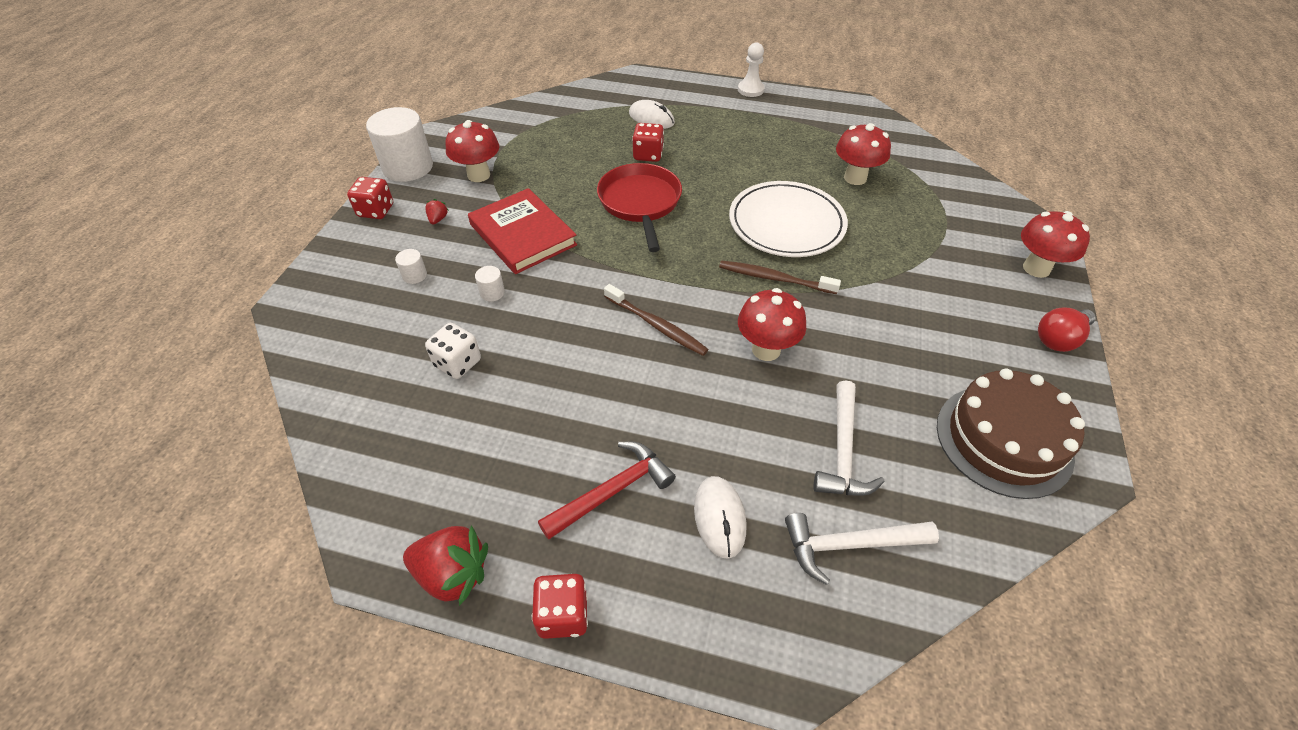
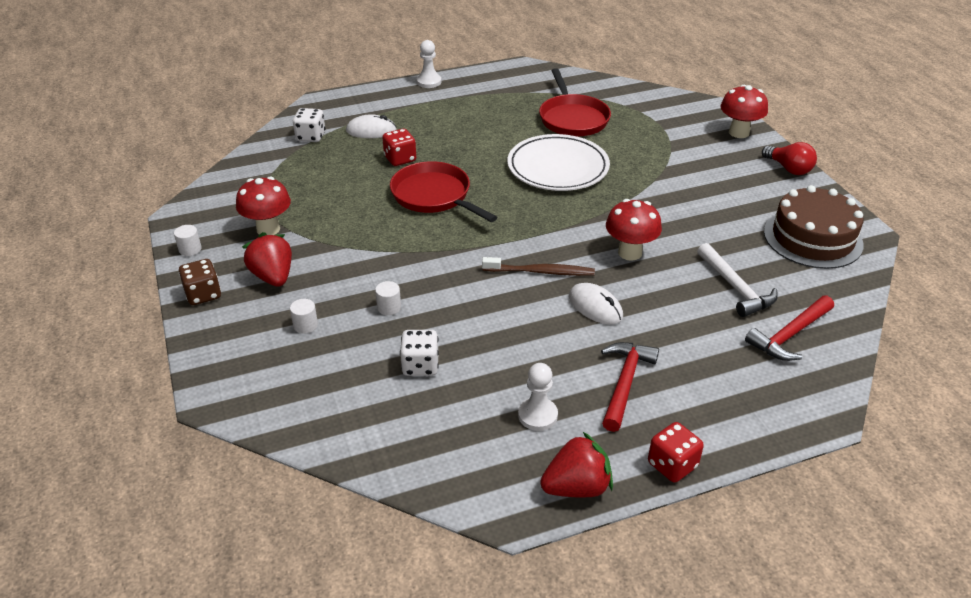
camera: 35 degrees left, 10 degrees down
red dice [347,177,393,219] -> brown dice [179,259,221,305]
white cylinder [366,107,433,182] -> white cylinder [174,225,202,256], size x0.42
red strawberry [425,199,448,225] -> red strawberry [242,232,292,287], size x2.16
red book [468,188,577,274] -> none
white mouse [694,476,746,559] -> white mouse moved to [569,283,623,325]
brown toothbrush [719,260,841,294] -> none
white hammer [785,513,939,585] -> red hammer [745,295,834,361]
red mushroom [836,123,891,185] -> red pan [539,68,611,137]
red light bulb [1038,307,1095,352] -> red light bulb turned 60 degrees counterclockwise [762,142,817,175]
none -> white dice [293,108,325,142]
none -> white pawn [518,363,558,431]

